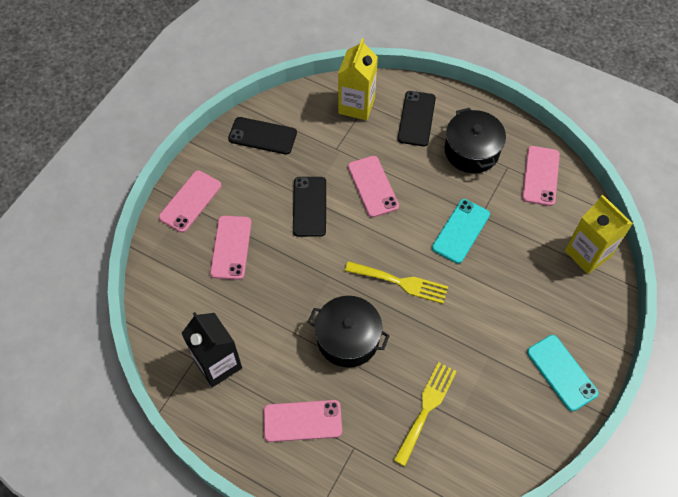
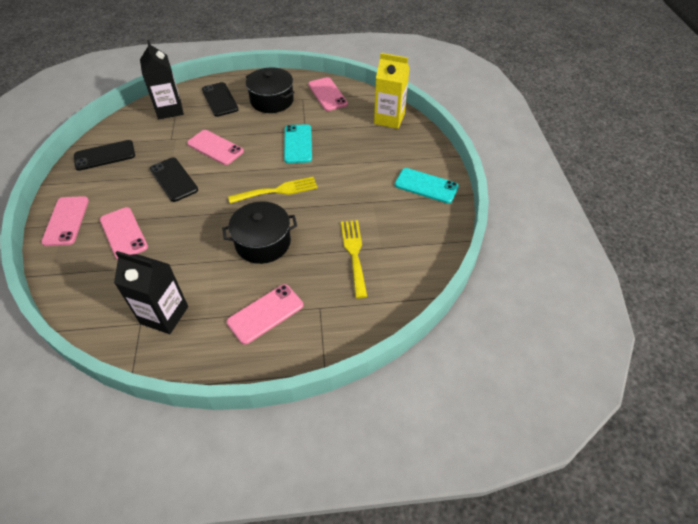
camera: 35 degrees left, 10 degrees down
yellow carton [338,38,378,120] -> black carton [140,40,184,119]

